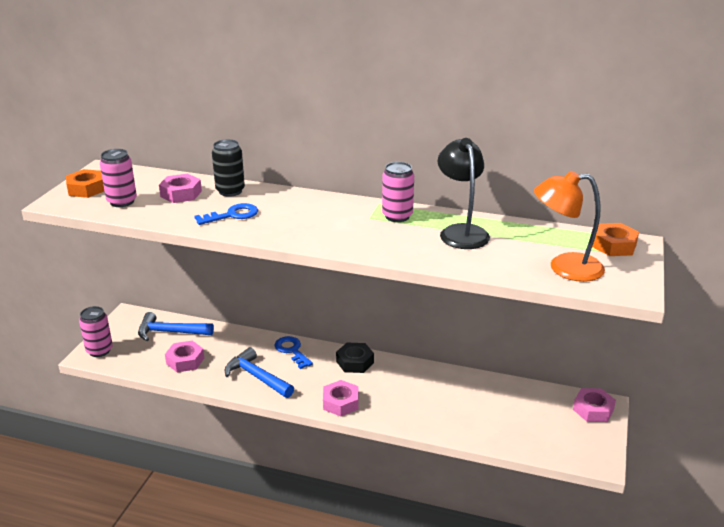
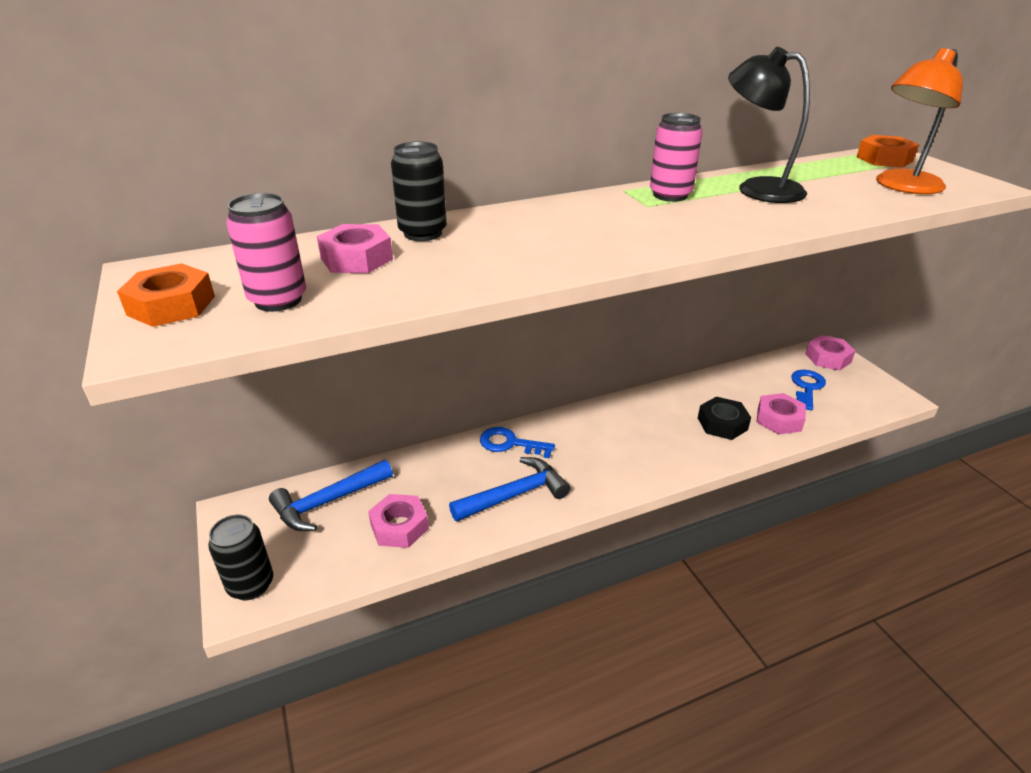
camera: 40 degrees left, 5 degrees up
pink can [79,306,113,357] -> black can [208,515,273,600]
blue key [194,203,258,225] -> blue key moved to [792,370,826,410]
blue hammer [225,347,294,398] -> blue hammer turned 150 degrees clockwise [449,457,570,522]
pink nut [323,380,359,416] -> pink nut moved to [756,393,806,435]
black nut [336,343,374,373] -> black nut moved to [698,397,751,440]

